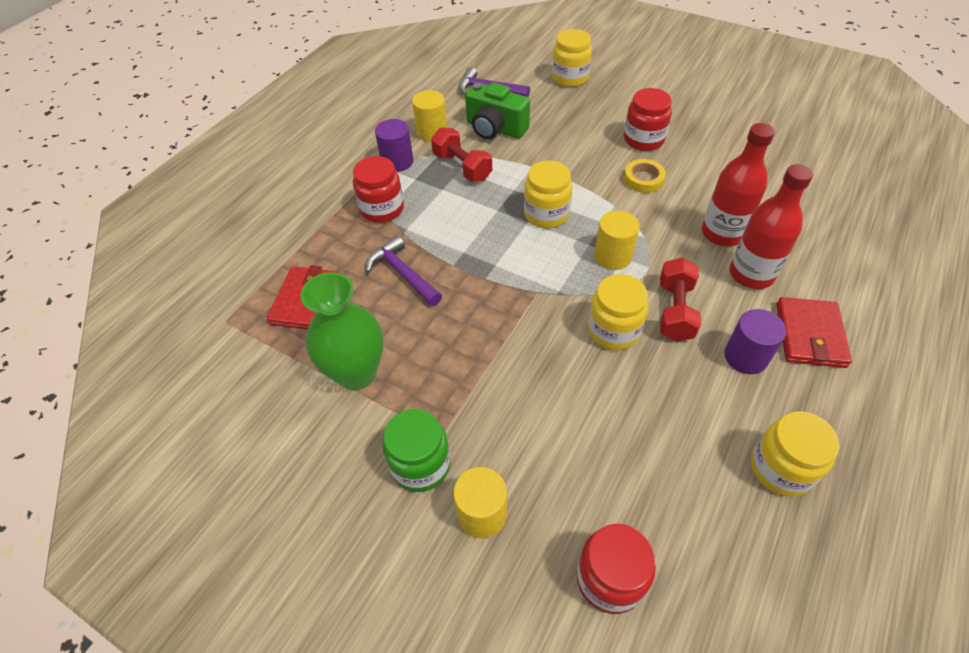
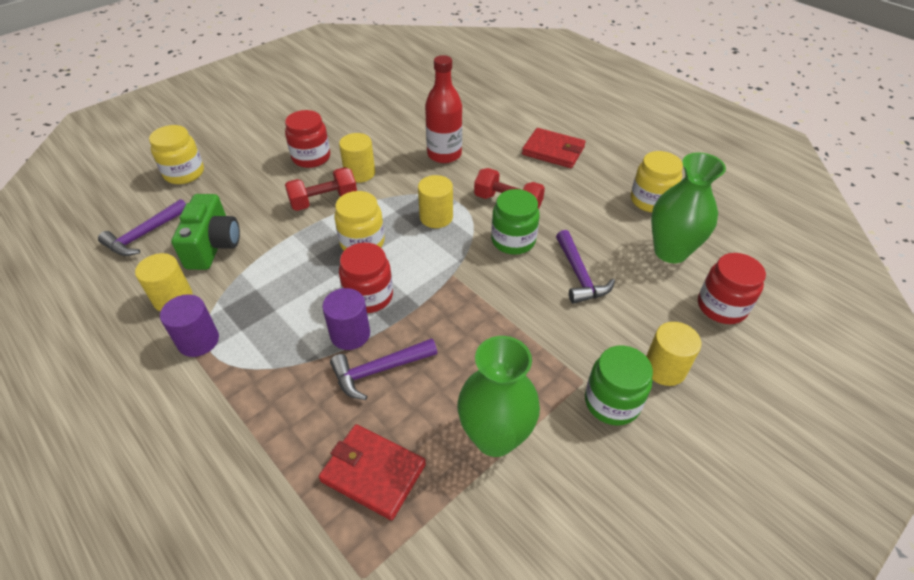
camera: 75 degrees left, 5 degrees down
red jar [353,156,404,223] -> red jar moved to [339,243,393,313]
red dumbbell [431,127,492,182] -> red dumbbell moved to [285,167,357,211]
green camera [465,83,530,139] -> green camera turned 45 degrees counterclockwise [171,194,240,270]
yellow jar [588,274,648,350] -> green jar [491,189,539,255]
yellow tape [624,159,666,193] -> yellow cylinder [339,133,375,183]
purple cylinder [724,309,786,374] -> purple cylinder moved to [322,288,370,350]
red bottle [729,164,813,289] -> none
none -> purple hammer [556,230,615,304]
none -> green vase [651,153,726,263]

